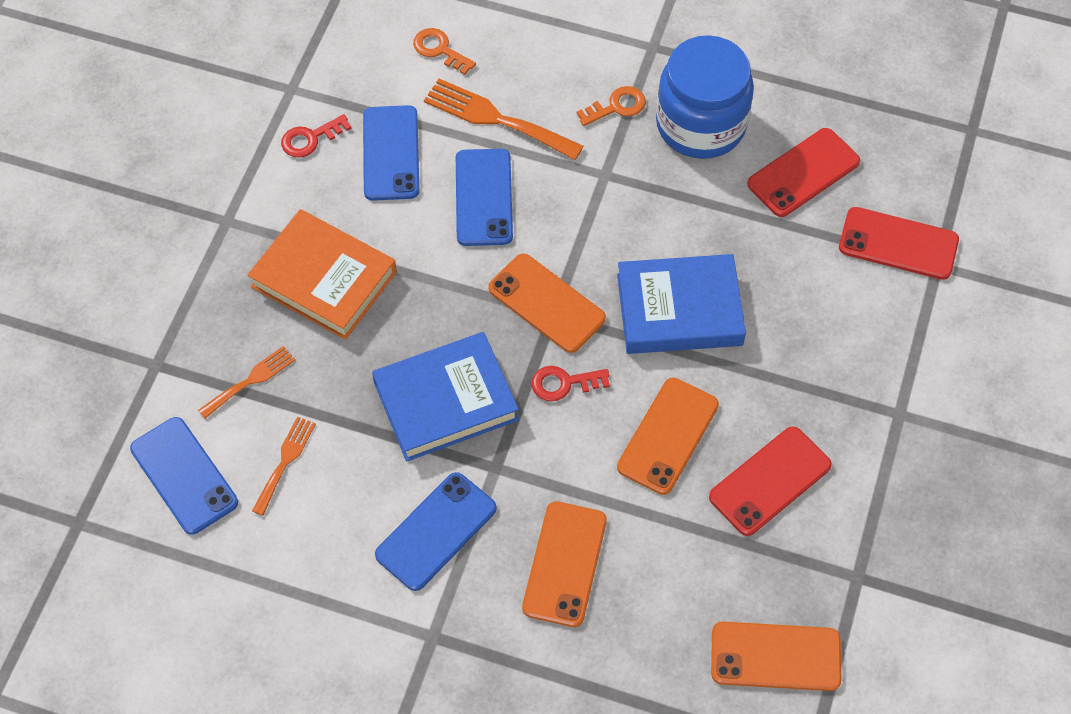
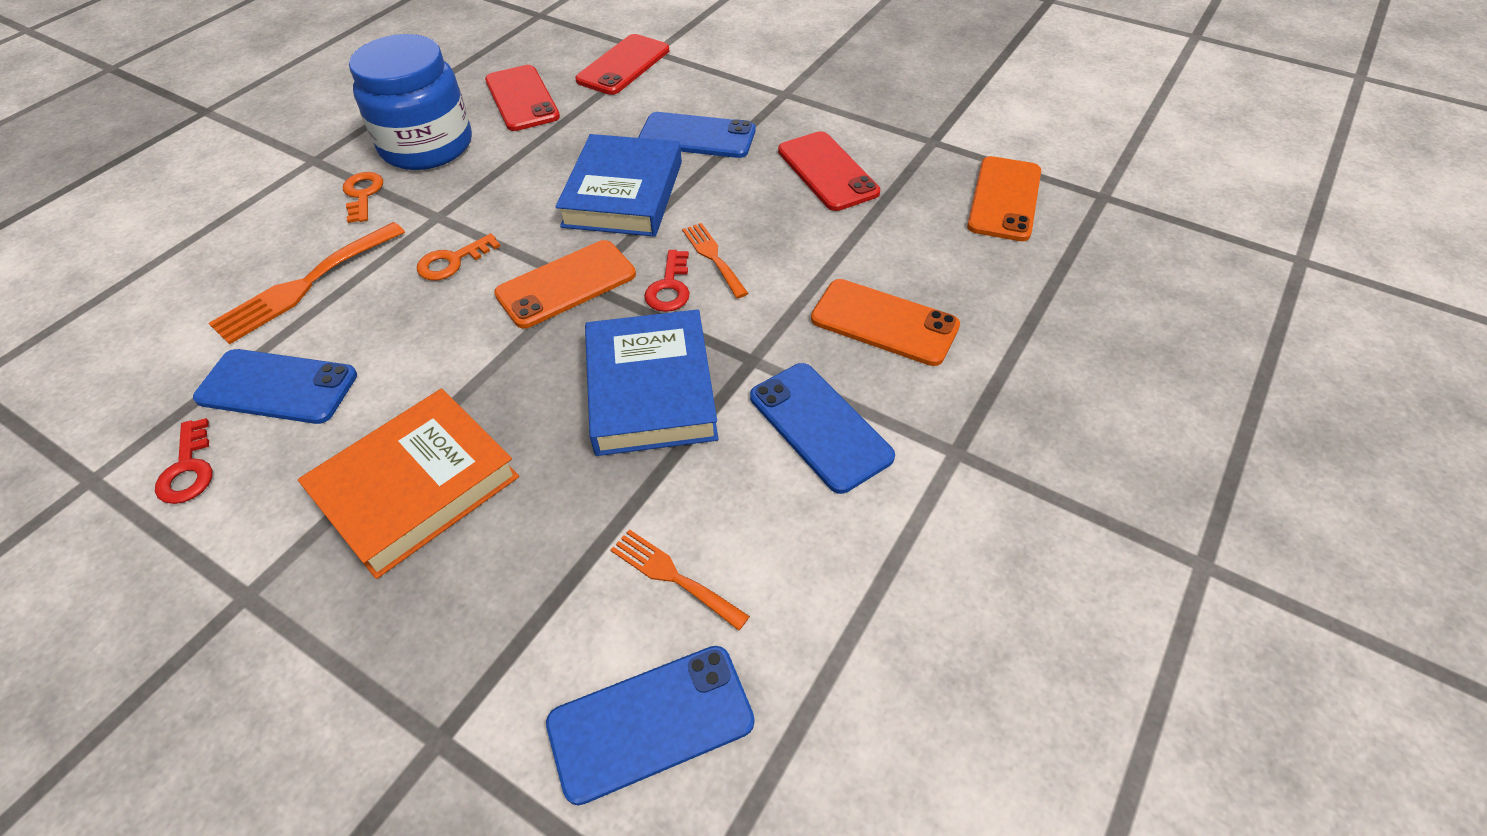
camera: 75 degrees left, 10 degrees down
orange fork [198,346,295,419] -> orange fork moved to [682,223,748,298]
orange key [413,28,476,75] -> orange key moved to [417,234,500,281]
blue phone [456,149,513,246] -> blue phone moved to [638,112,755,158]
orange phone [617,378,719,495] -> none

